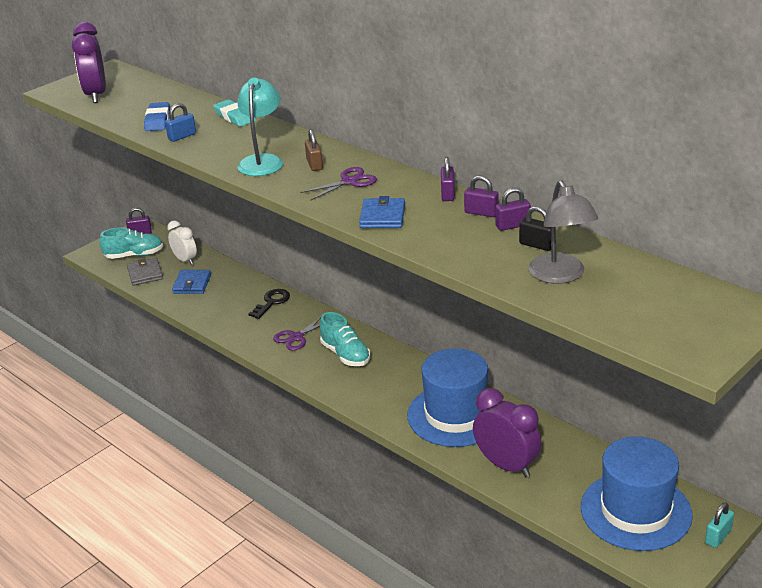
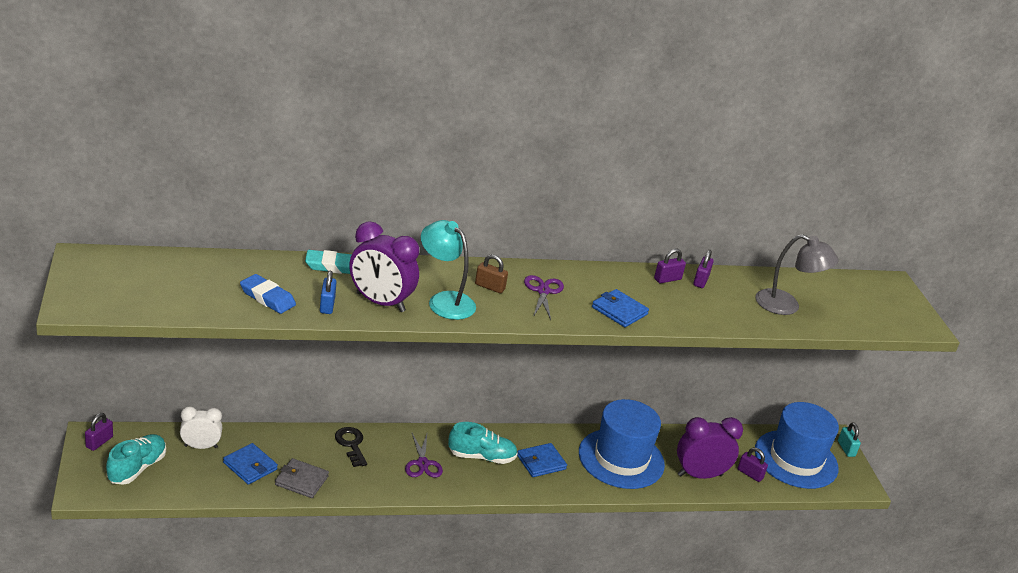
camera: 60 degrees left, 0 degrees up
purple clock [72,22,106,103] -> purple clock moved to [349,221,419,312]
grey wallet [127,258,163,286] -> grey wallet moved to [275,458,329,498]
purple padlock [441,157,455,201] -> purple padlock moved to [738,448,768,482]
black padlock [519,206,551,251] -> none
none -> blue wallet [517,443,567,477]

